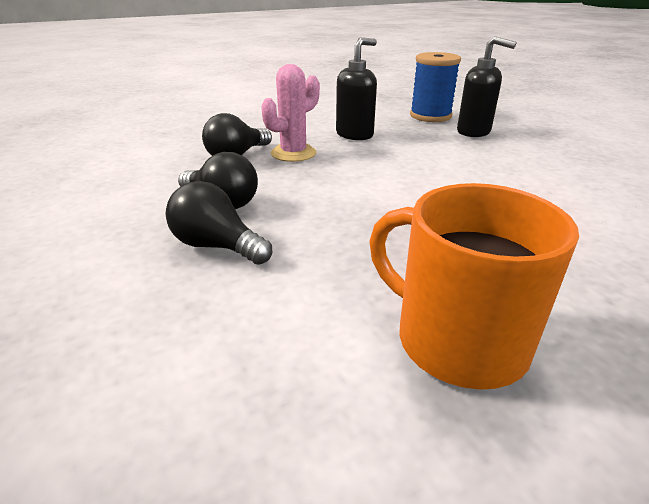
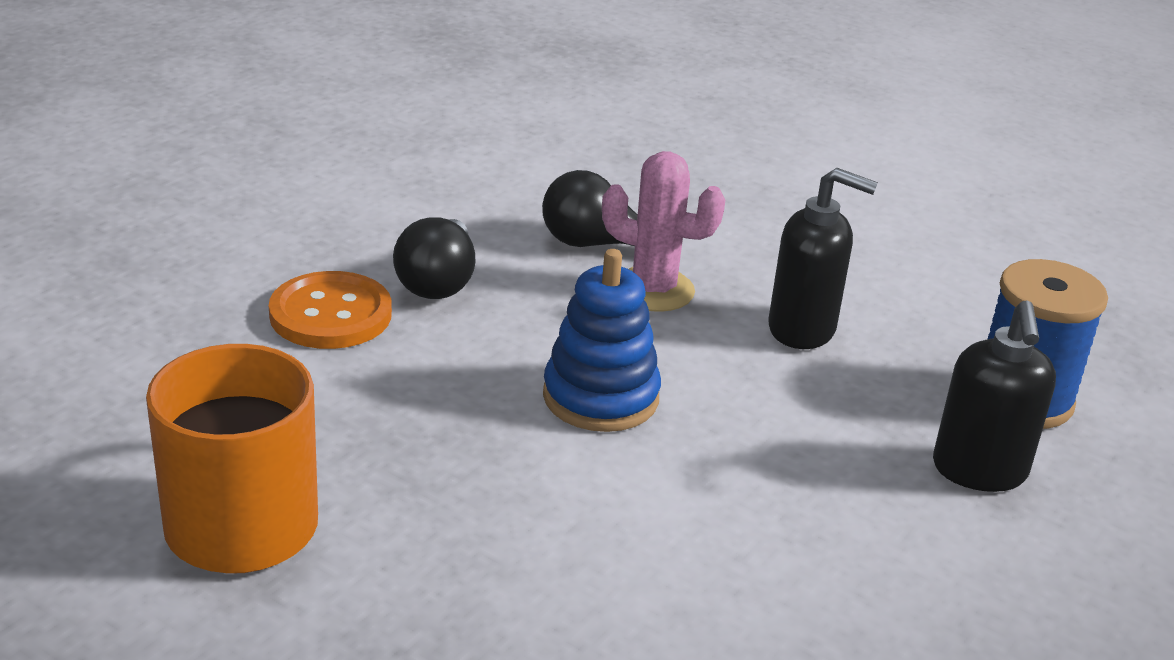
camera: 60 degrees right, 0 degrees up
black light bulb [166,181,272,265] -> orange button [269,271,392,349]
none -> blue stacking toy [543,249,661,432]

